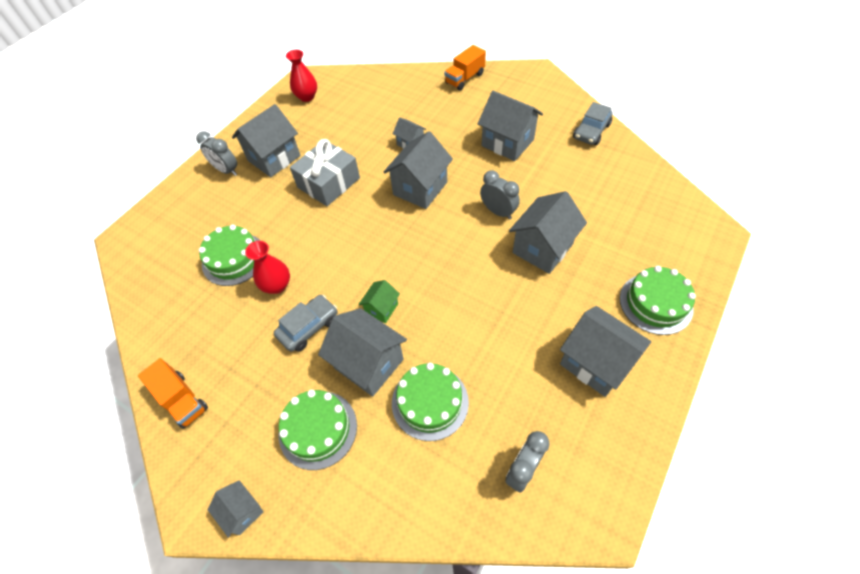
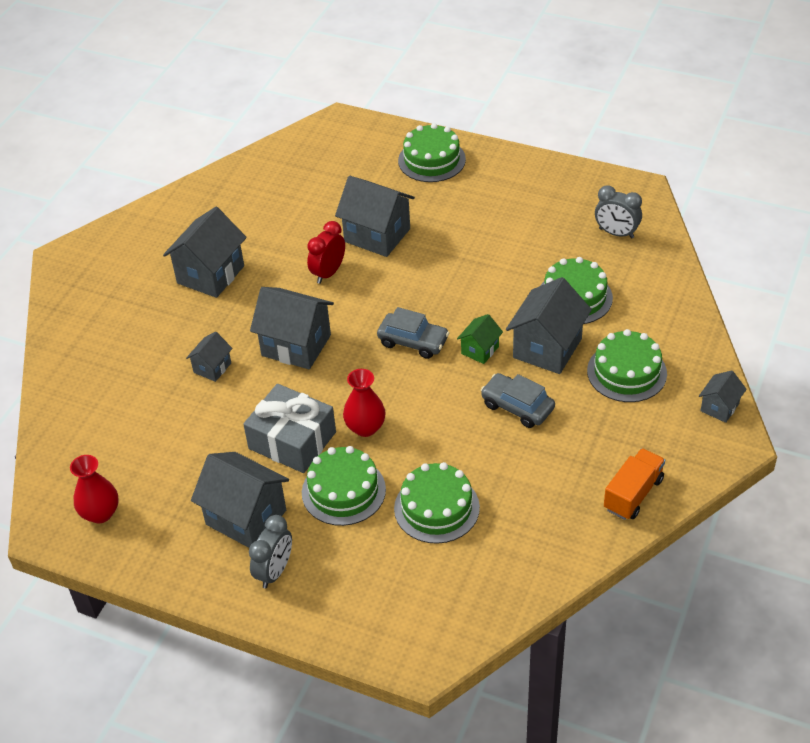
camera: 100 degrees left, 10 degrees down
red vase [245,241,290,294] -> red vase moved to [343,369,386,437]
green house [359,280,400,323] -> green house turned 75 degrees counterclockwise [457,314,503,364]
orange truck [444,45,486,91] -> none
grey clock [480,170,520,219] -> red clock [307,221,345,284]
grey house [560,306,651,397] -> none
grey car [573,102,613,145] -> grey car moved to [377,307,449,359]
none -> green cake [302,446,386,526]

